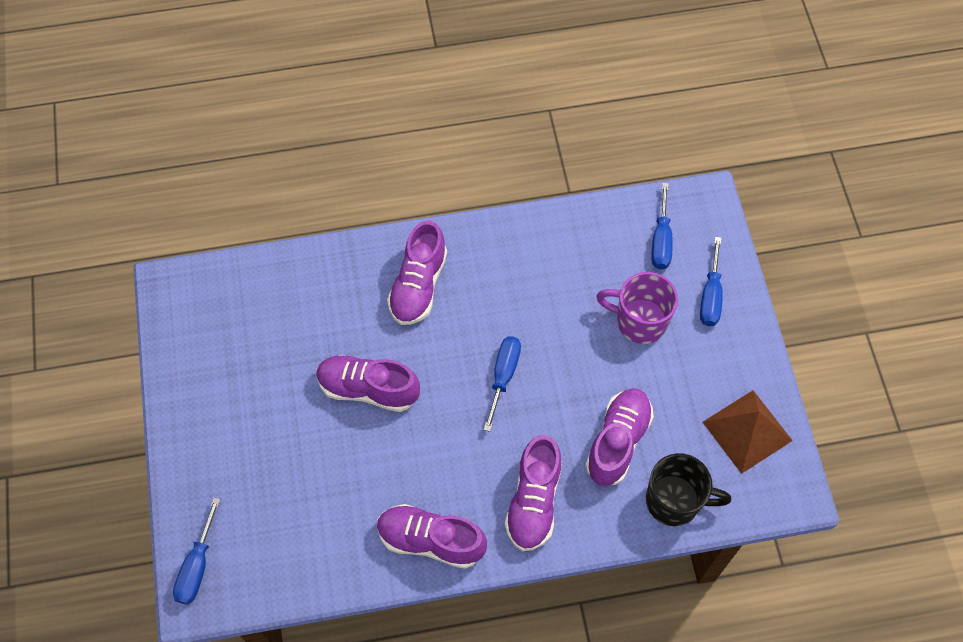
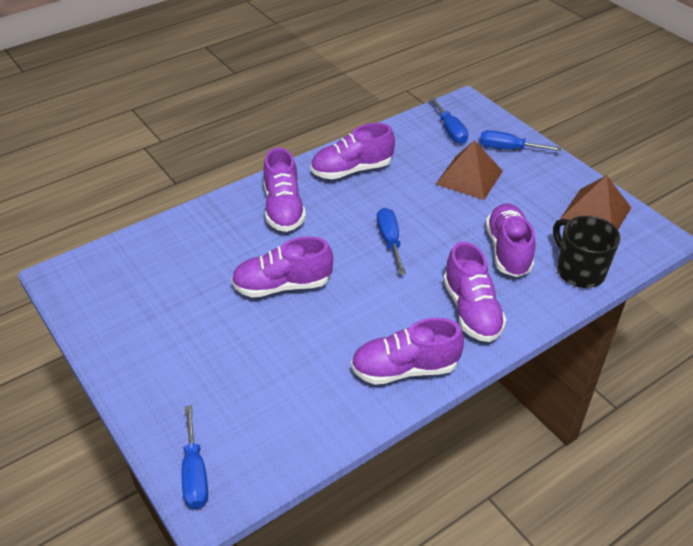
camera: 25 degrees left, 20 degrees down
purple mug [596,272,678,344] -> brown pyramid [436,140,503,200]
black mug [646,453,731,526] -> black mug turned 105 degrees counterclockwise [553,216,620,288]
blue screwdriver [700,237,723,326] -> blue screwdriver turned 120 degrees clockwise [480,130,562,151]
none -> purple shoe [311,123,395,179]

